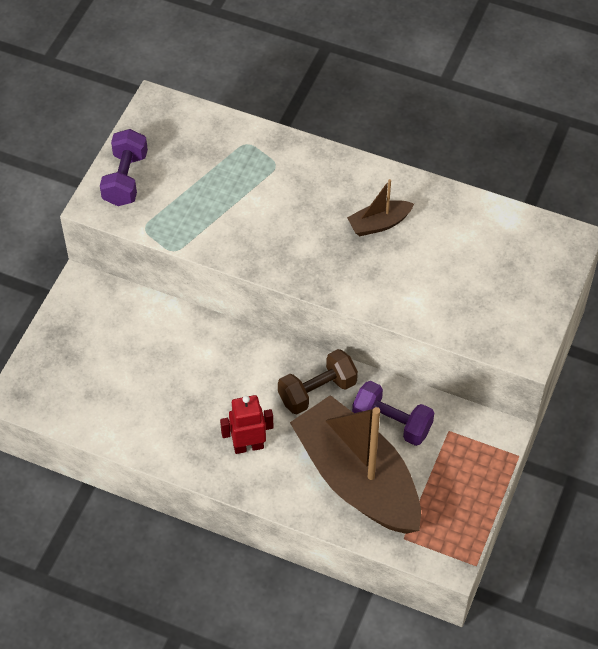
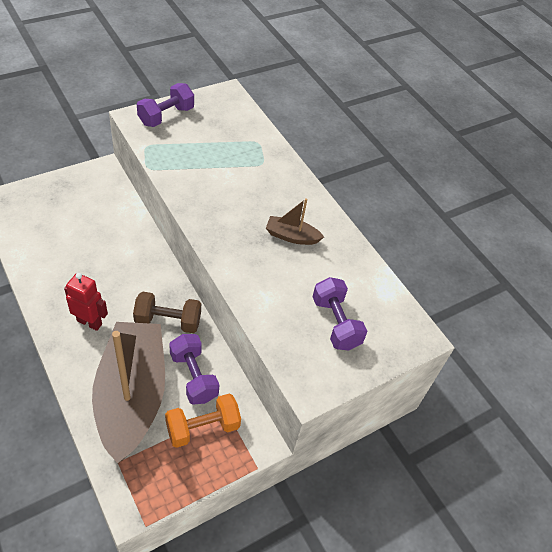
camera: 30 degrees right, 5 degrees down
none -> orange dumbbell [165,394,241,448]
none -> purple dumbbell [312,277,367,350]

